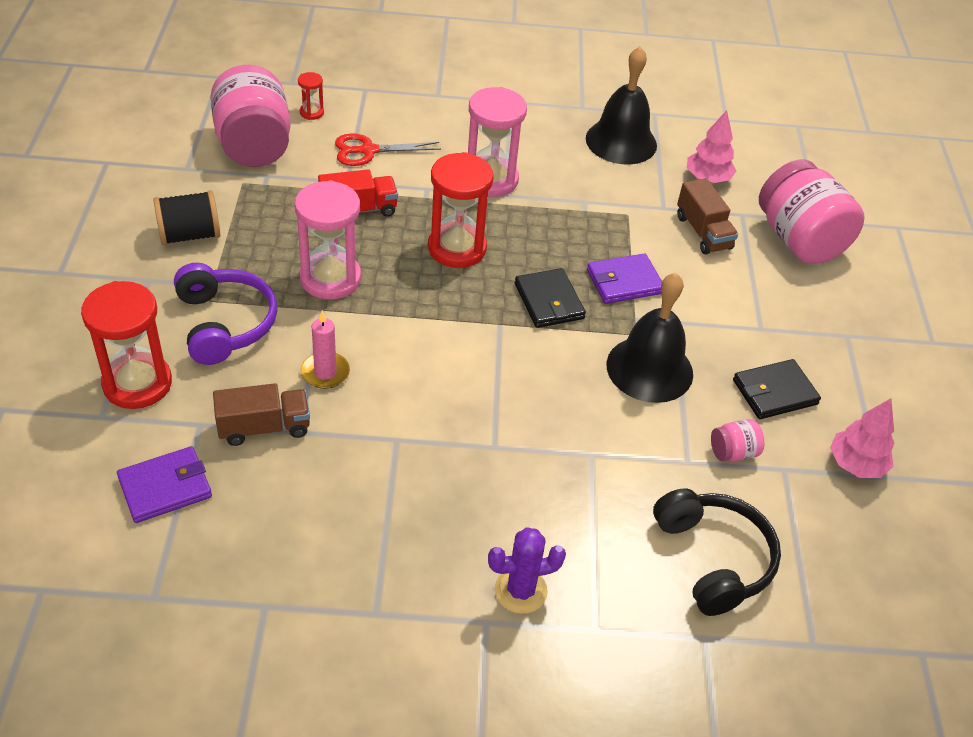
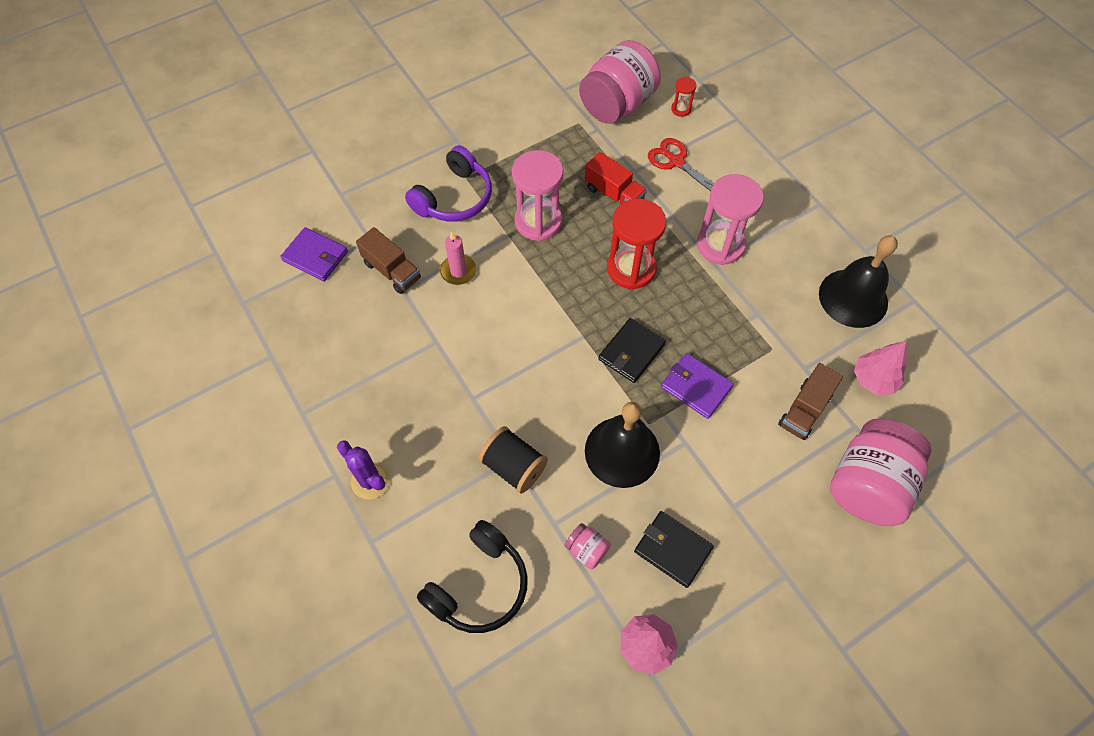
camera: 60 degrees right, 15 degrees up
red hourglass [81,281,172,409] -> none
black spool [153,190,220,245] -> black spool moved to [479,426,548,494]

